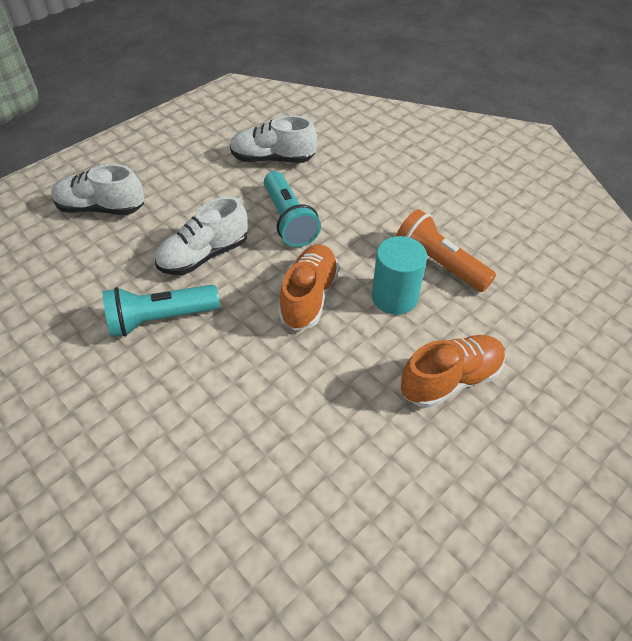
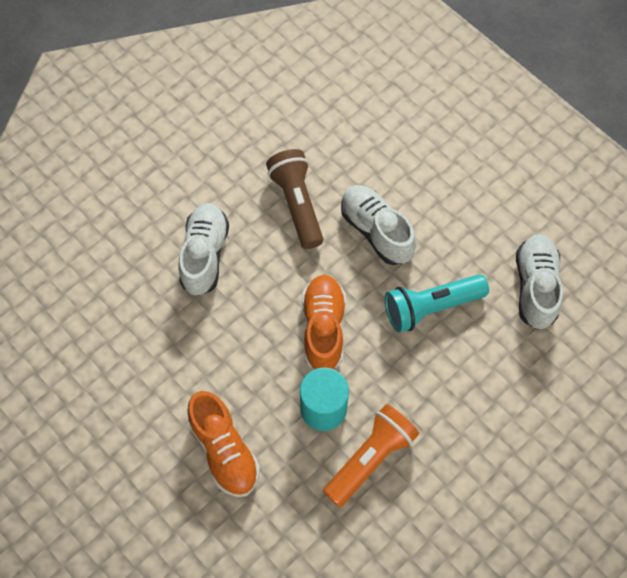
camera: 90 degrees right, 15 degrees up
white shoe [51,164,144,215] -> white shoe moved to [178,203,229,296]
turquoise flashlight [103,285,220,337] -> brown flashlight [266,149,323,249]
orange shoe [278,244,339,330] -> orange shoe turned 105 degrees counterclockwise [302,275,346,369]

